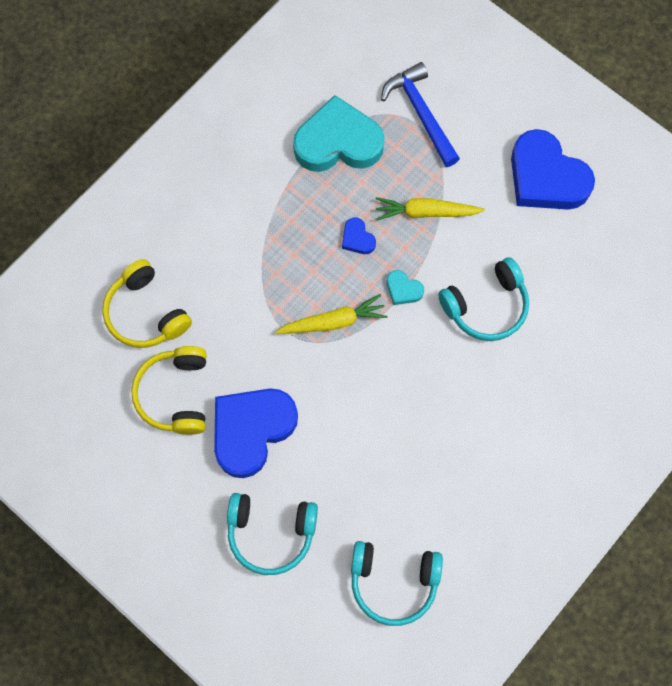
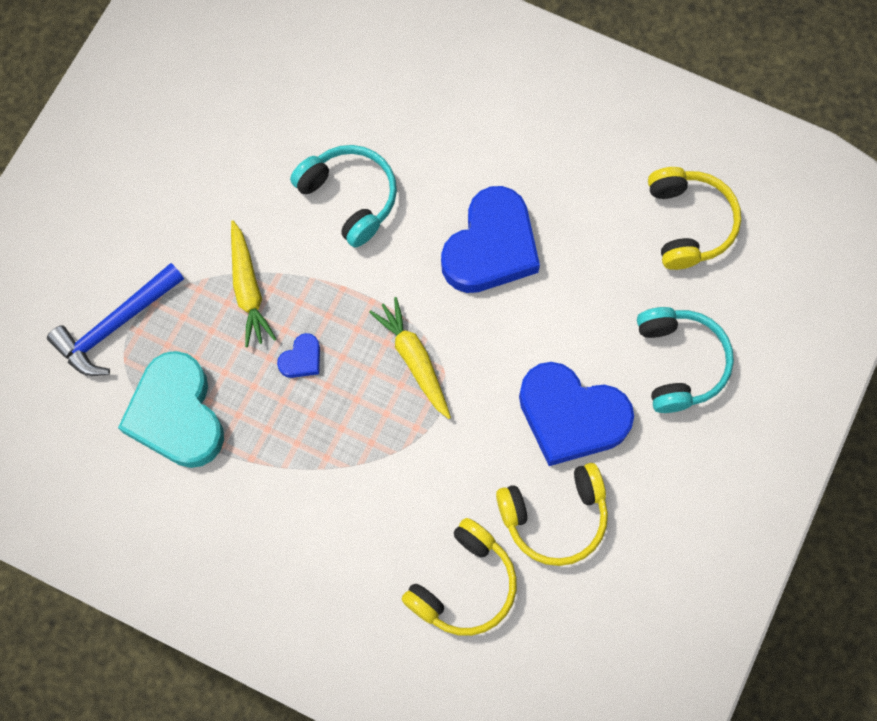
camera: 105 degrees left, 0 degrees up
turquoise headphones [351,541,443,626] -> yellow headphones [648,167,741,270]
turquoise heart [387,270,424,305] -> none
blue heart [511,129,595,210] -> blue heart moved to [441,186,540,293]

